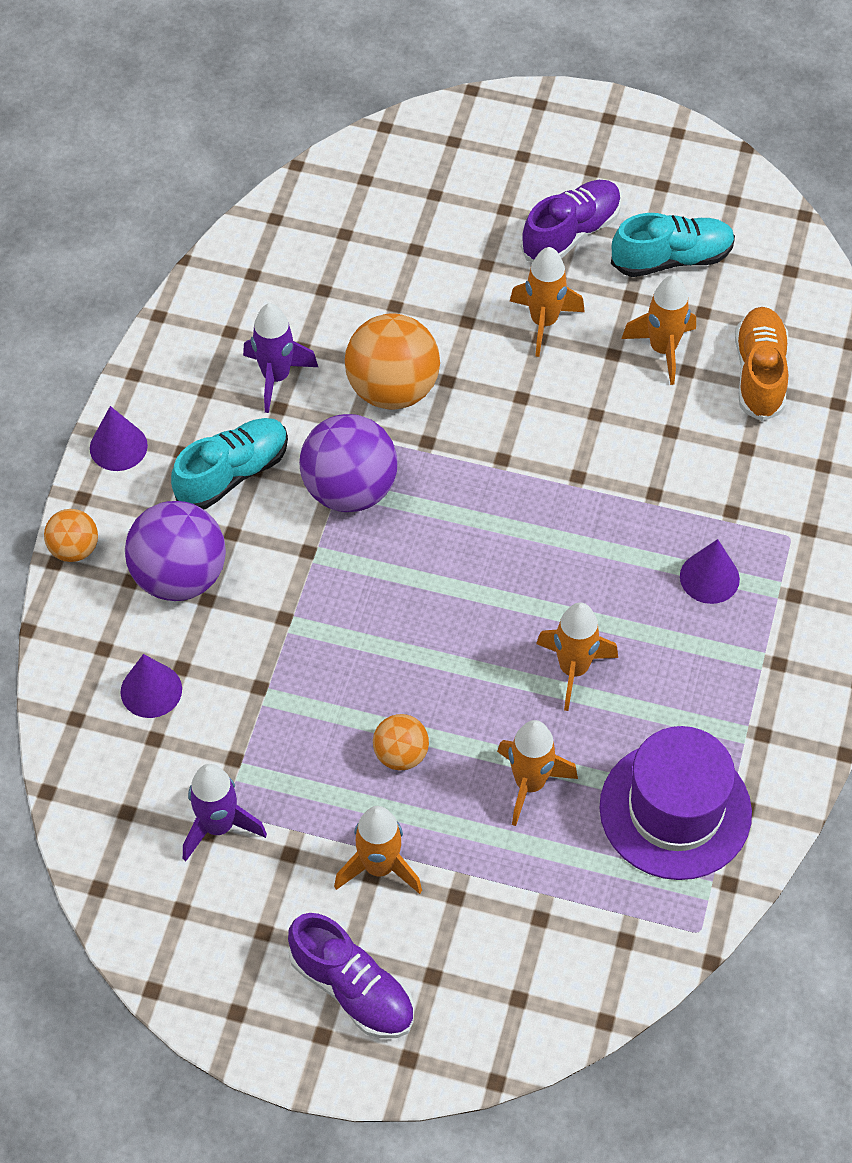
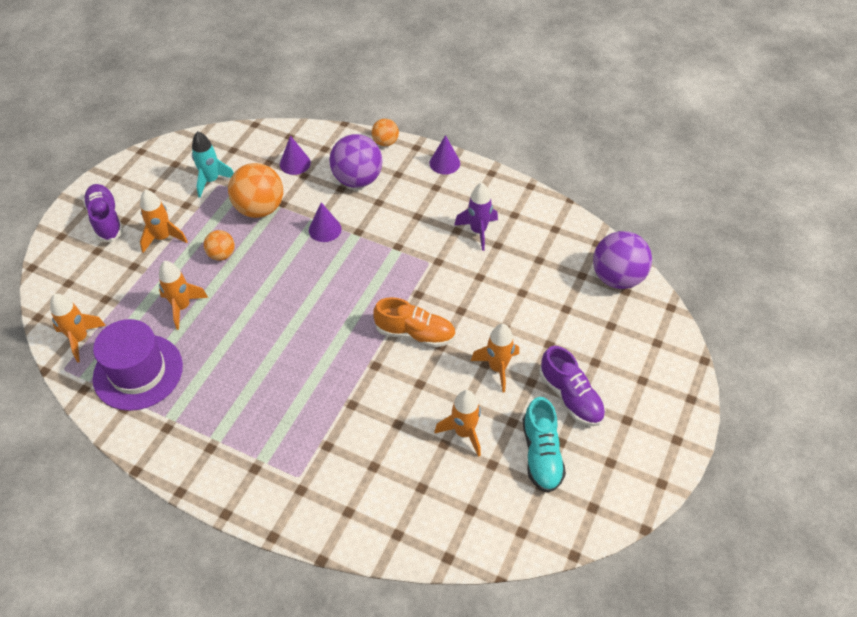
camera: 100 degrees right, 5 degrees down
turquoise shoe [171,418,288,510] -> none
purple rocket [183,764,267,861] -> turquoise rocket [192,131,234,198]
purple shoe [288,913,414,1038] -> purple shoe turned 105 degrees clockwise [83,184,123,242]
purple ball [299,414,398,512] -> purple ball moved to [593,231,652,289]
orange ball [345,313,440,409] -> orange ball moved to [228,163,283,218]
orange rocket [536,603,618,711] -> orange rocket moved to [50,294,106,362]
purple cone [680,539,740,604] -> purple cone moved to [309,202,342,242]
orange shoe [735,307,788,421] -> orange shoe moved to [373,297,456,347]

